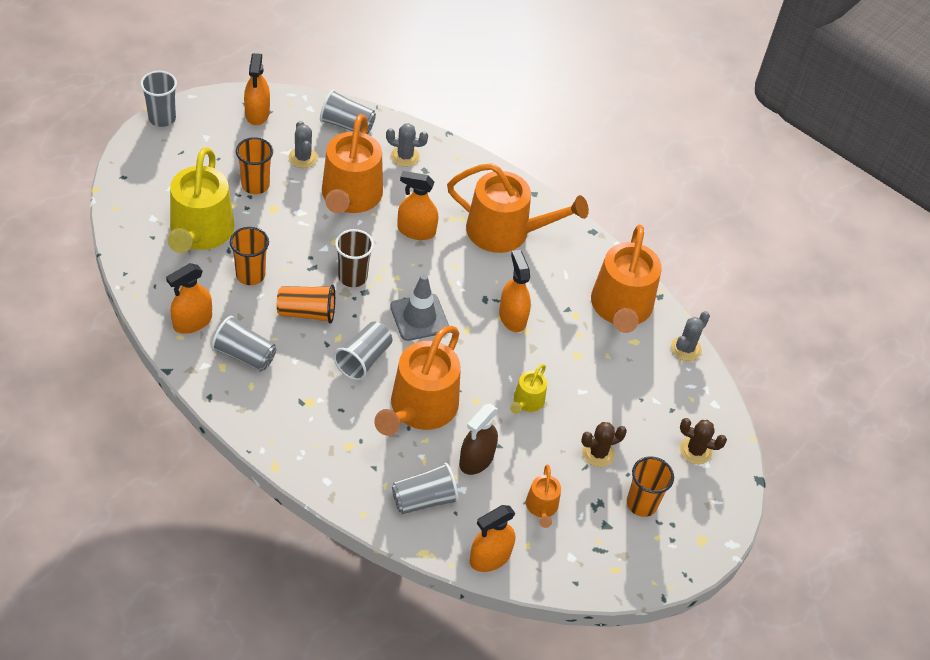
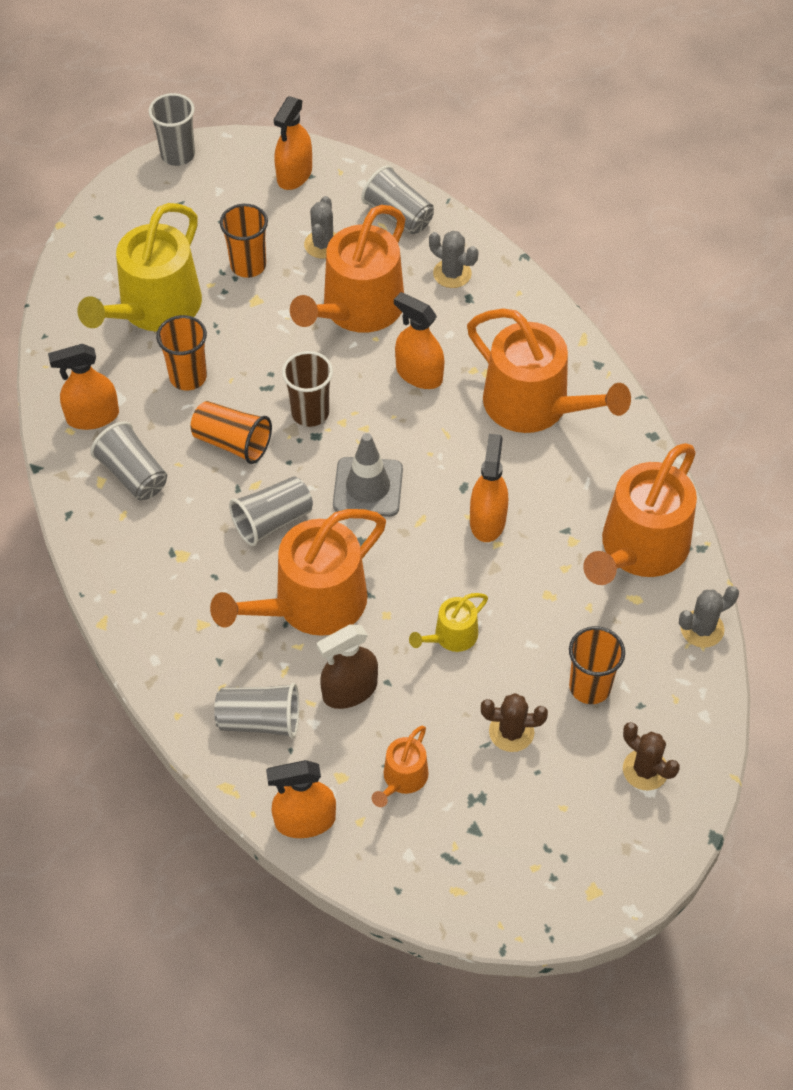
camera: 30 degrees right, 5 degrees up
orange cup [627,456,674,517] -> orange cup moved to [569,626,625,704]

